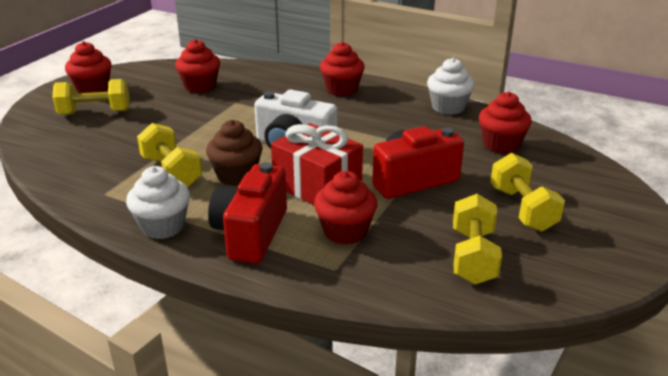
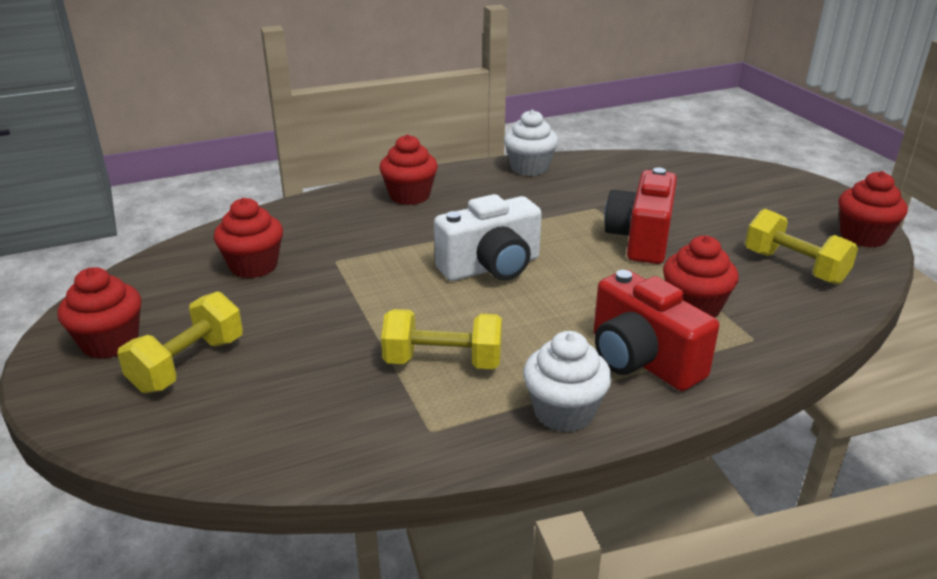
camera: 50 degrees left, 0 degrees up
brown cupcake [206,120,263,186] -> none
red gift [271,123,363,205] -> none
red cupcake [479,92,532,154] -> red cupcake moved to [838,171,908,248]
yellow dumbbell [491,153,565,231] -> none

